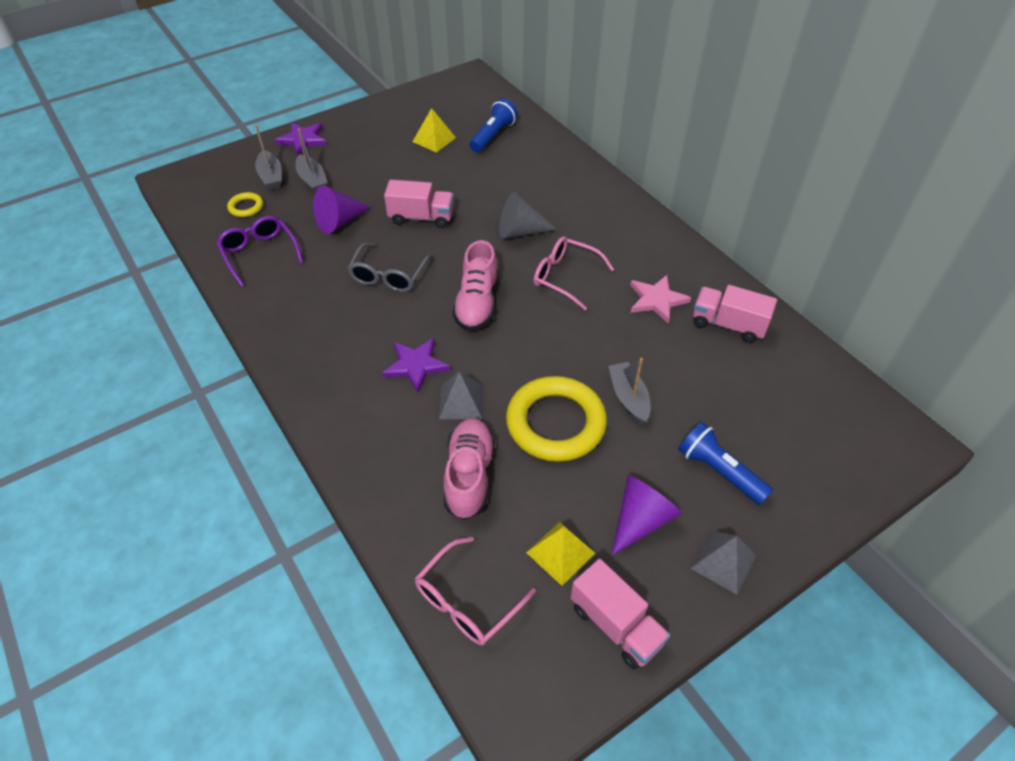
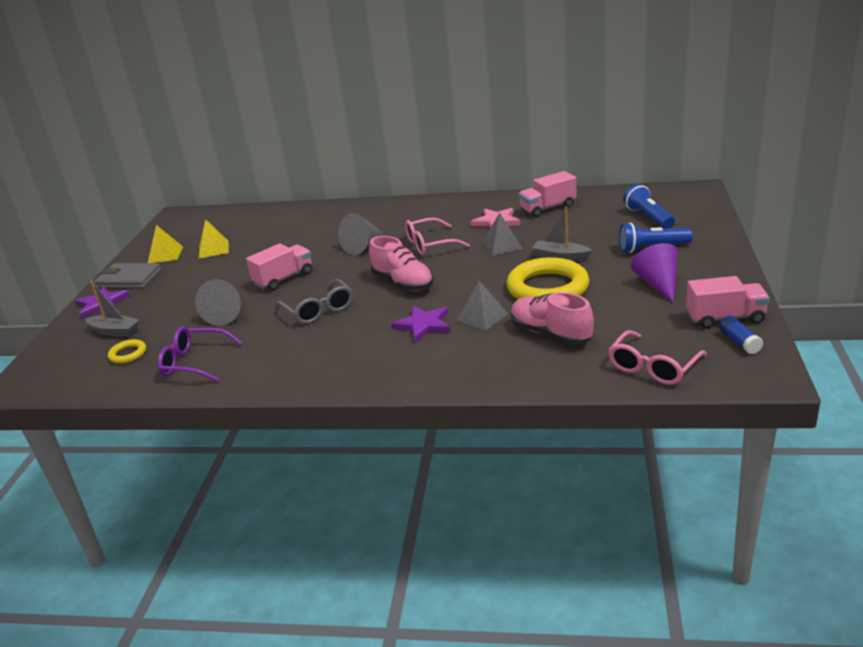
camera: 45 degrees left, 20 degrees down
grey boat [296,129,328,193] -> none
purple cone [313,186,371,234] -> grey cone [195,279,241,326]
pink glasses [415,537,536,645] -> pink glasses turned 45 degrees clockwise [608,330,707,385]
blue flashlight [469,99,518,152] -> blue flashlight moved to [623,184,675,229]
yellow pyramid [526,522,596,586] -> yellow pyramid moved to [148,225,183,263]
grey pyramid [690,531,757,595] -> grey pyramid moved to [482,213,523,256]
none -> grey wallet [94,263,161,289]
none -> blue glue stick [719,316,763,354]

